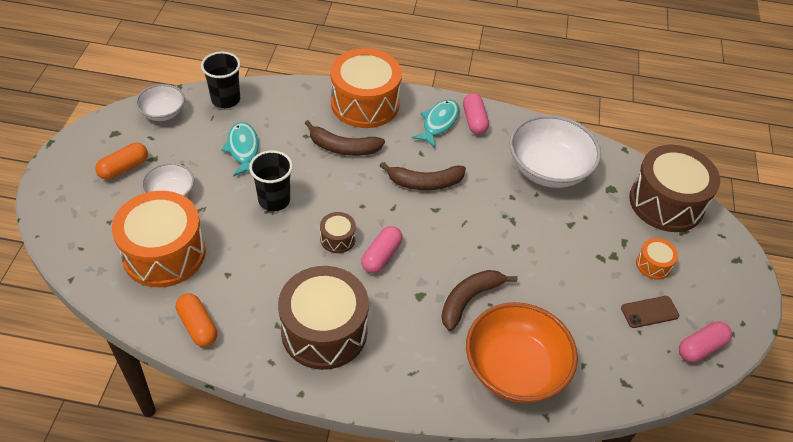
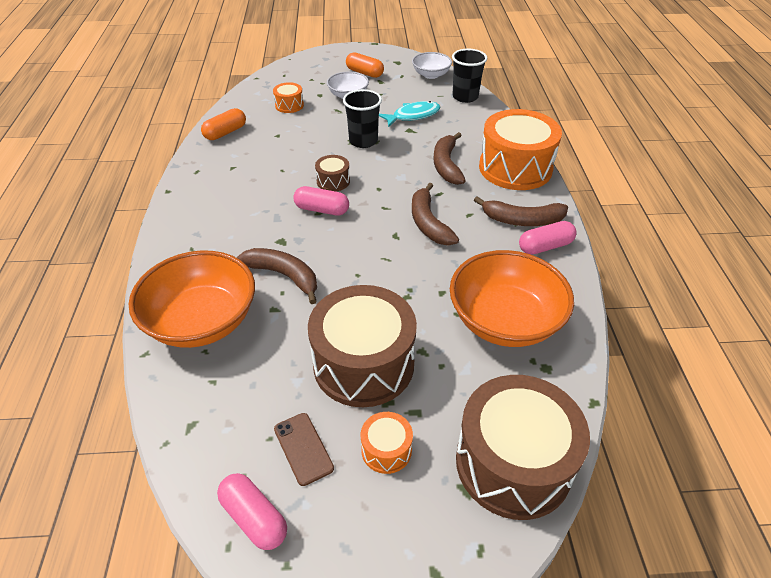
camera: 80 degrees right, 5 degrees down
orange drum [112,191,206,287] -> orange drum [273,82,304,113], size x0.45
brown drum [278,266,369,370] -> brown drum moved to [308,285,417,407]
turquoise fish [412,99,459,148] -> brown banana [474,196,568,226]
white bowl [509,115,601,188] -> orange bowl [450,250,574,347]

